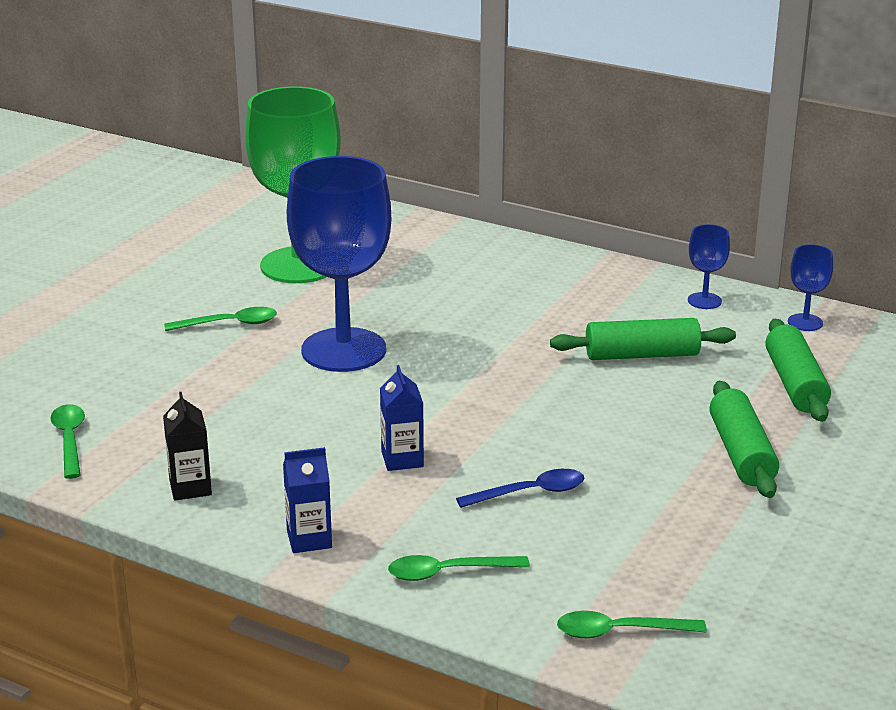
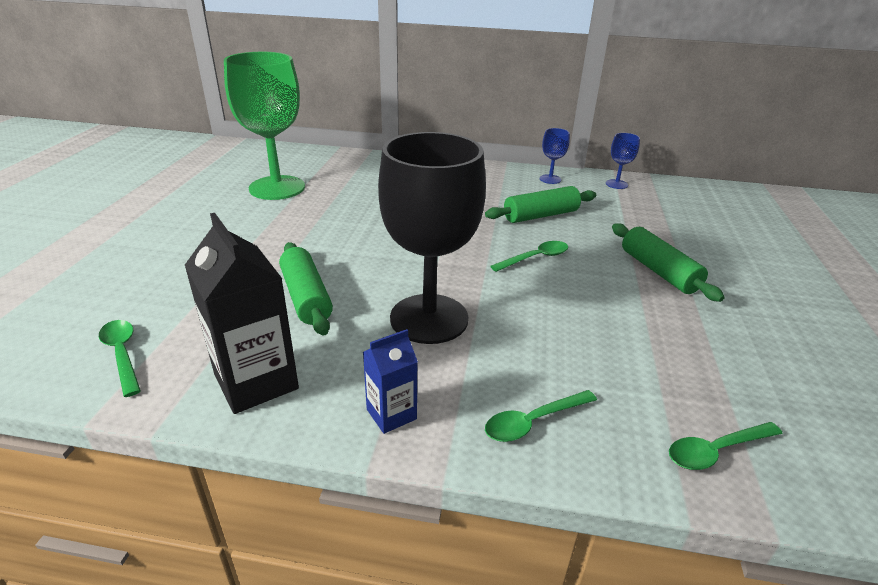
camera: 20 degrees left, 5 degrees up
black carton [163,392,212,501] -> black carton [185,213,299,414], size x1.82
green spoon [164,307,277,331] -> green spoon moved to [490,241,568,272]
blue goblet [287,156,391,372] -> none
blue carton [380,365,424,471] -> black goblet [378,132,486,344]
blue spoon [456,469,584,508] -> none
green rolling pin [765,319,831,422] -> green rolling pin moved to [279,242,333,336]

